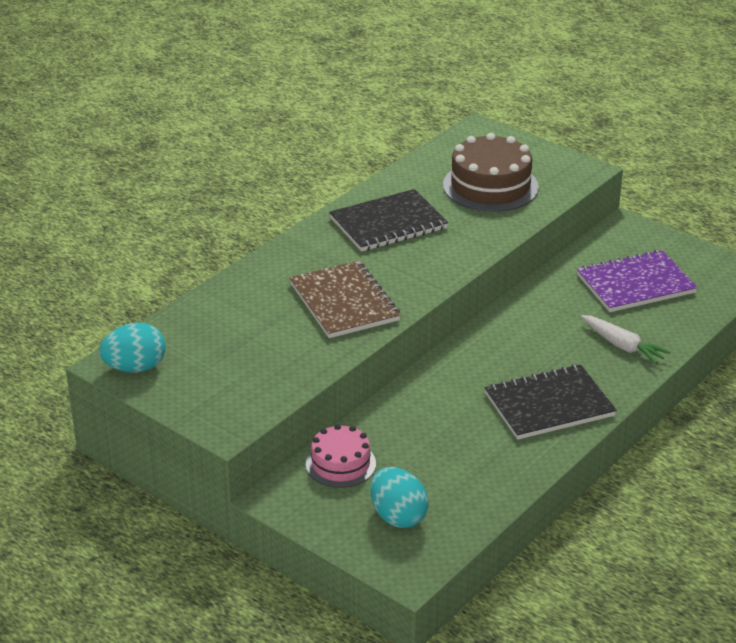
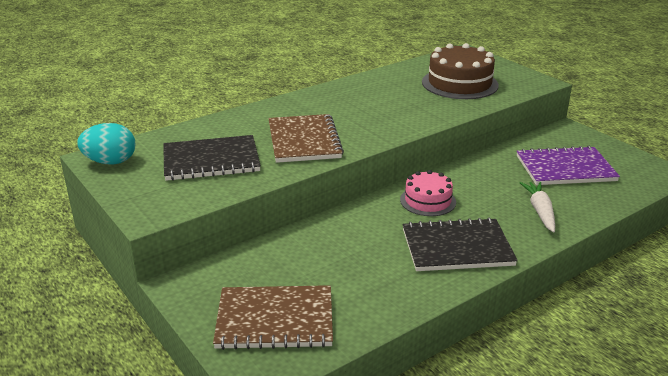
camera: 15 degrees right, 5 degrees down
pink cake [306,424,376,488] -> pink cake moved to [400,170,456,216]
black notebook [329,189,448,252] -> black notebook moved to [163,135,261,181]
turquoise egg [370,467,429,528] -> brown notebook [213,285,333,350]
white carrot [581,315,671,364] -> white carrot turned 150 degrees counterclockwise [520,182,555,232]

